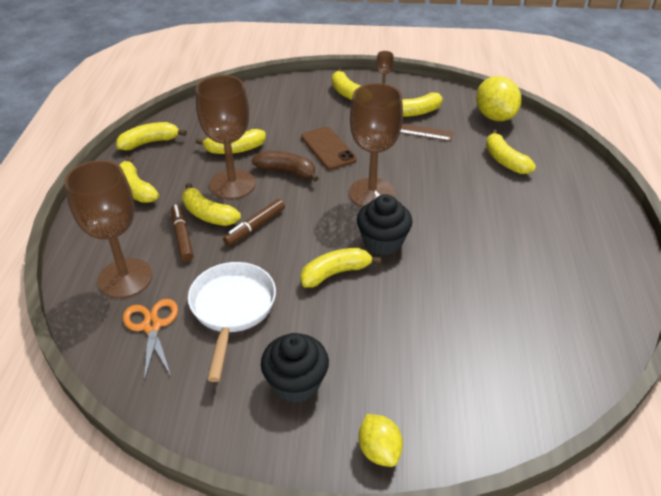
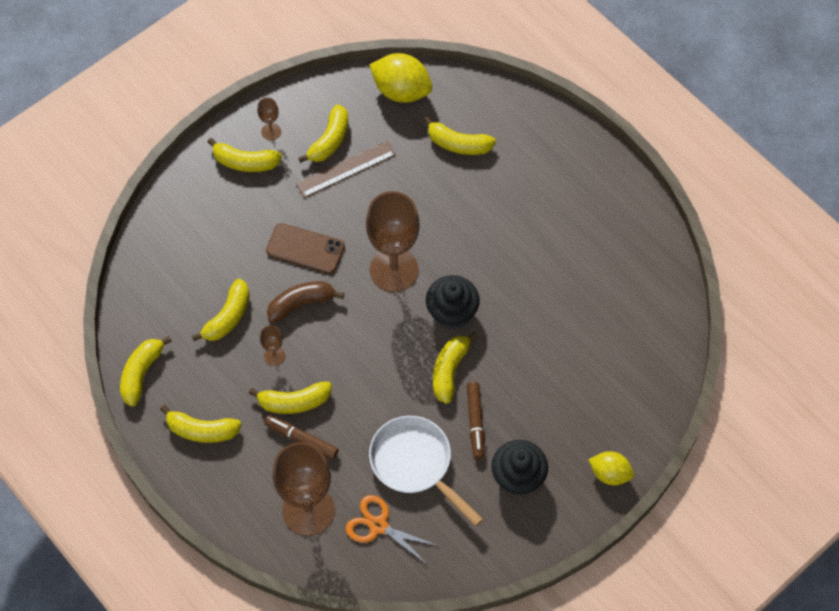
camera: 45 degrees left, 20 degrees up
brown goblet [196,75,256,199] -> brown goblet [260,325,285,366], size x0.42
brown marker [223,199,285,246] -> brown marker moved to [467,382,485,459]

